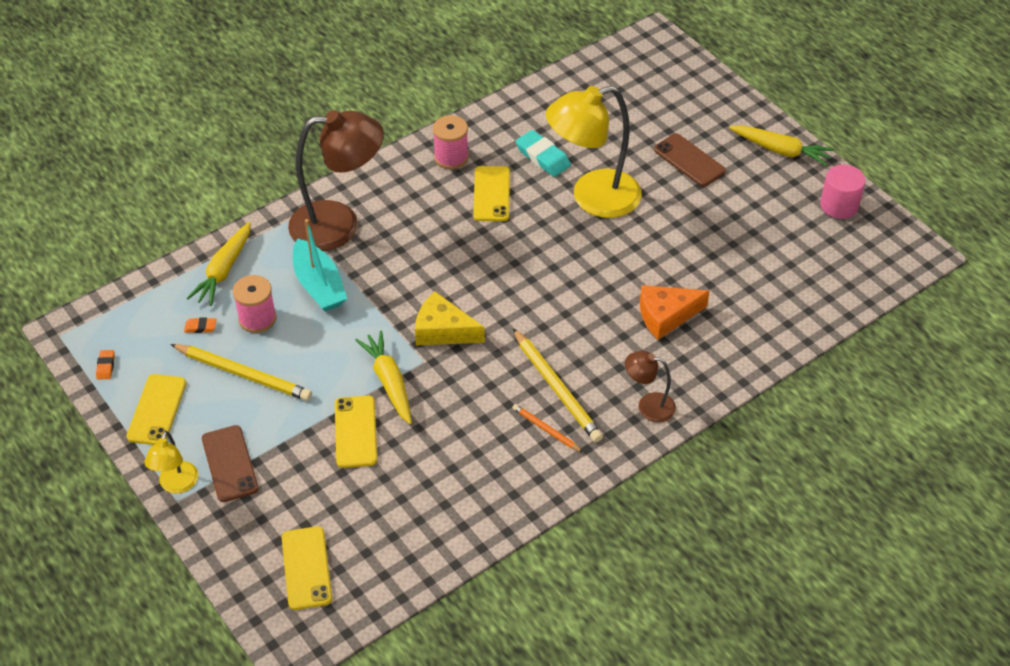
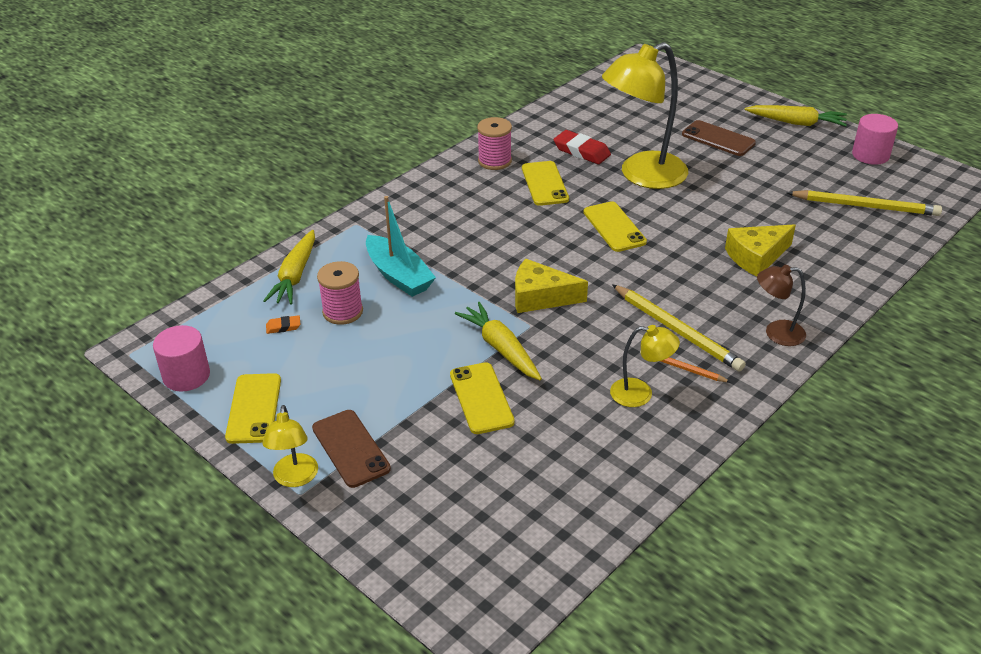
camera: 10 degrees left, 10 degrees down
orange eraser [96,350,115,379] -> pink cylinder [153,325,210,392]
yellow pencil [170,344,312,401] -> yellow pencil moved to [787,190,942,216]
yellow phone [282,526,332,610] -> yellow phone moved to [583,201,647,252]
brown lamp [288,110,384,251] -> none
turquoise eraser [516,130,571,177] -> red eraser [553,130,611,164]
orange cheese [640,285,710,340] -> yellow cheese [725,224,796,276]
none -> yellow lamp [610,325,680,407]

